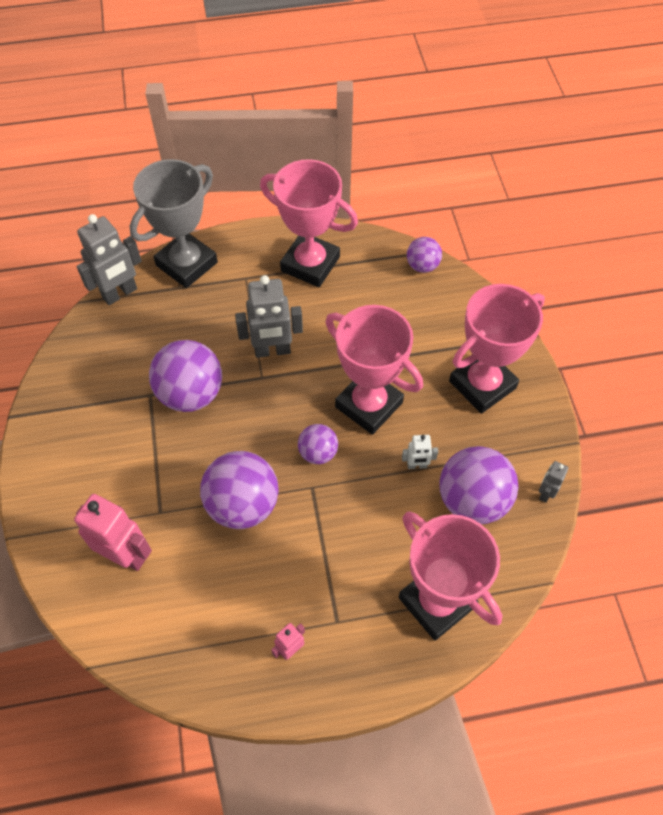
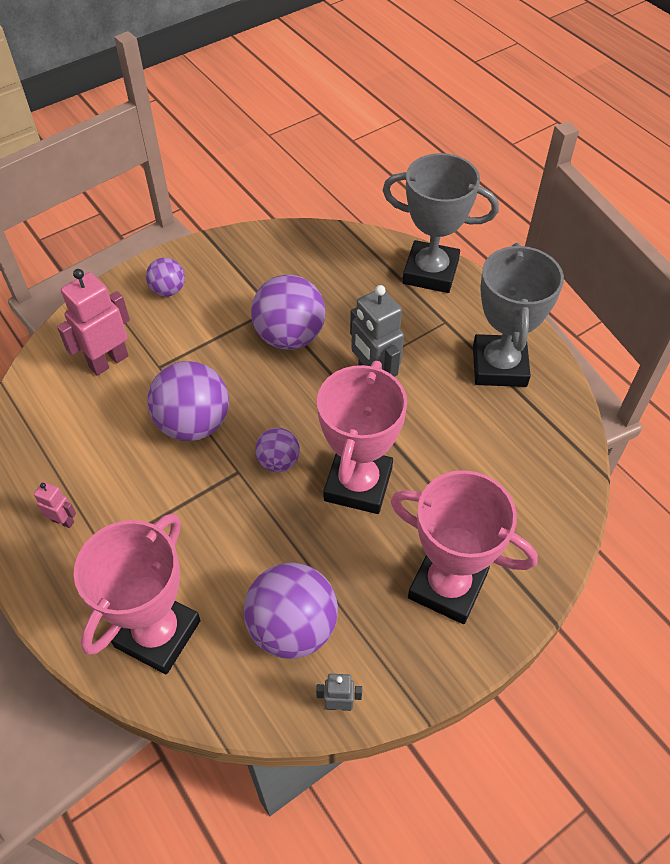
camera: 65 degrees right, 5 degrees down
pink robot [74,494,152,571] -> pink robot turned 135 degrees counterclockwise [57,269,130,376]
grey robot [76,214,142,305] -> none
pink trophy [260,159,358,287] -> grey trophy [473,243,564,387]
white robot [402,435,438,469] -> none
purple ball [407,237,442,273] -> purple ball moved to [146,258,185,297]

